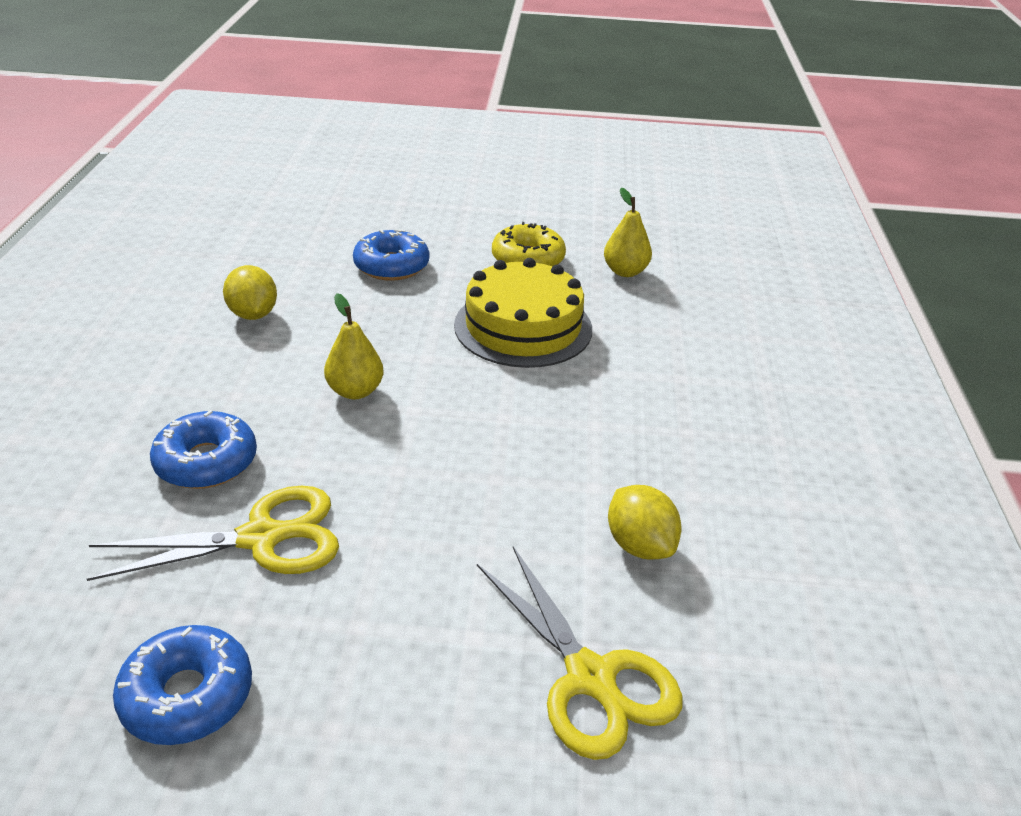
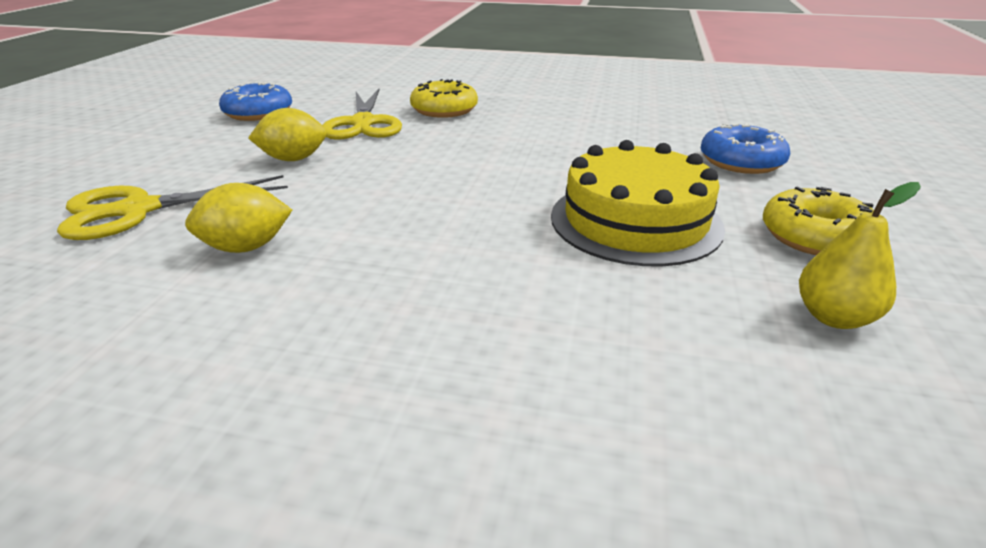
camera: 100 degrees right, 5 degrees down
blue donut [150,410,257,489] -> yellow donut [410,79,478,118]
yellow lemon [223,265,277,320] -> yellow lemon moved to [248,108,327,161]
yellow pear [324,293,384,399] -> none

